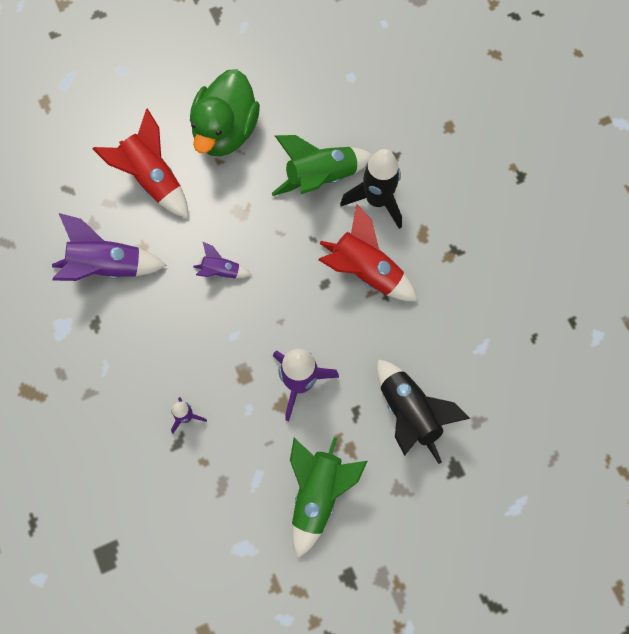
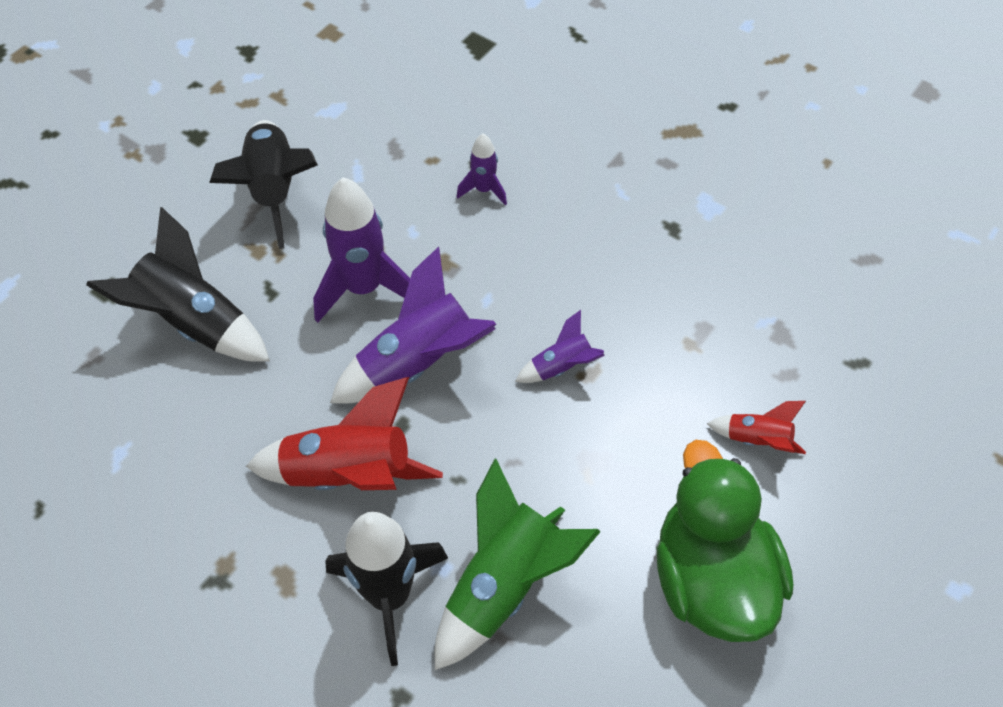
camera: 150 degrees right, 15 degrees down
purple rocket [52,213,167,281] -> purple rocket moved to [330,247,496,404]
red rocket [92,108,188,218] -> red rocket [707,401,806,454], size x0.52
green rocket [290,437,367,558] -> black rocket [209,120,318,249]

